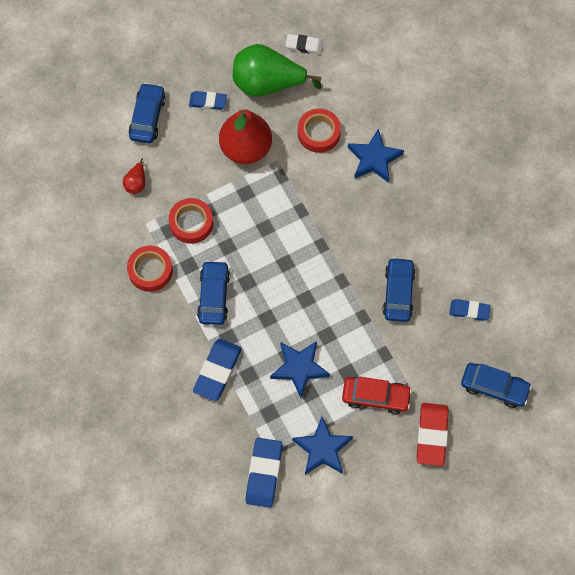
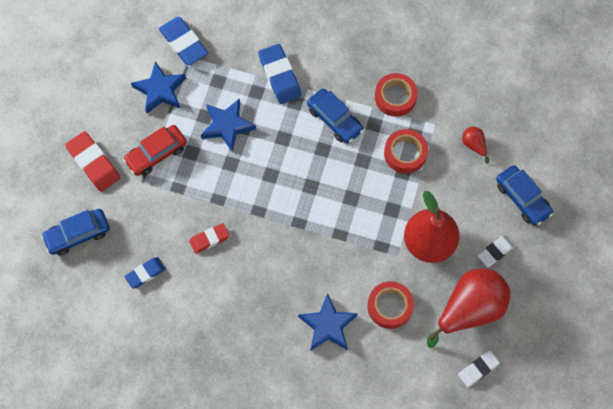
camera: 135 degrees right, 0 degrees up
blue eraser [189,91,227,110] -> white eraser [477,235,515,267]
green pear [233,44,321,97] -> red pear [427,269,510,348]
blue car [382,257,416,322] -> red eraser [189,223,229,253]

